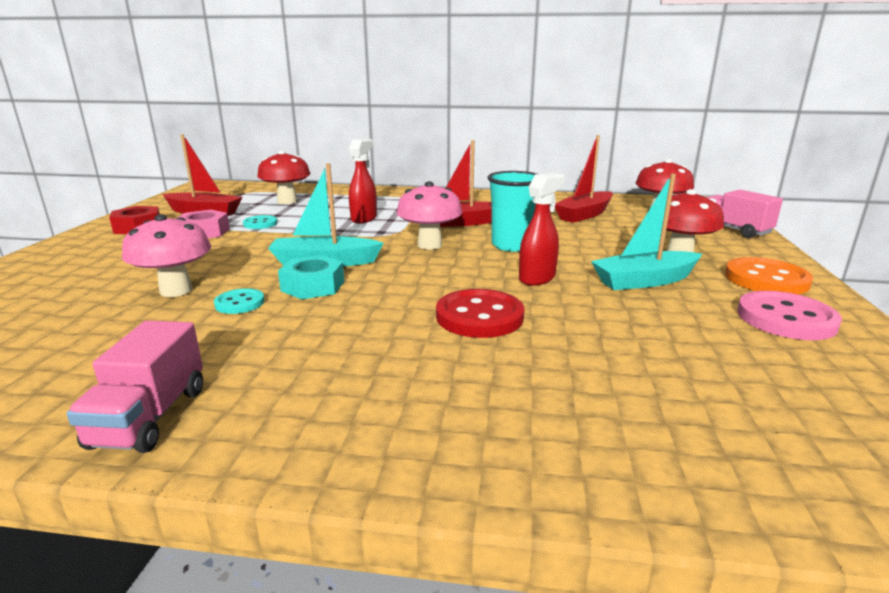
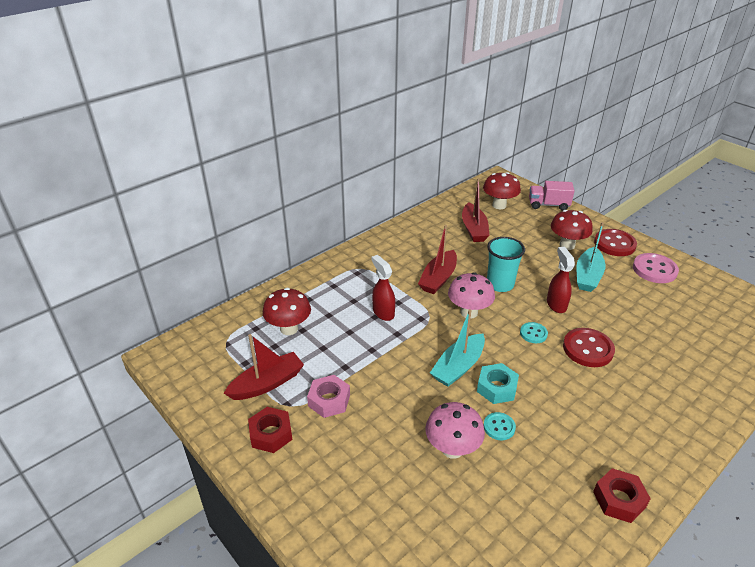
camera: 50 degrees left, 15 degrees up
pink truck [66,321,203,453] -> red nut [593,468,651,523]
turquoise button [243,215,277,229] -> turquoise button moved to [520,322,548,343]
orange button [725,257,813,294] -> red button [594,229,637,256]

